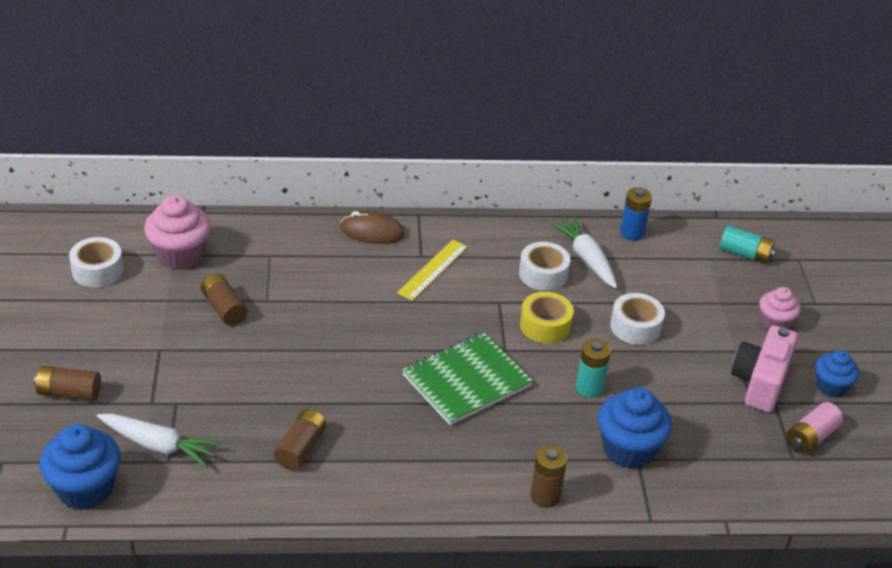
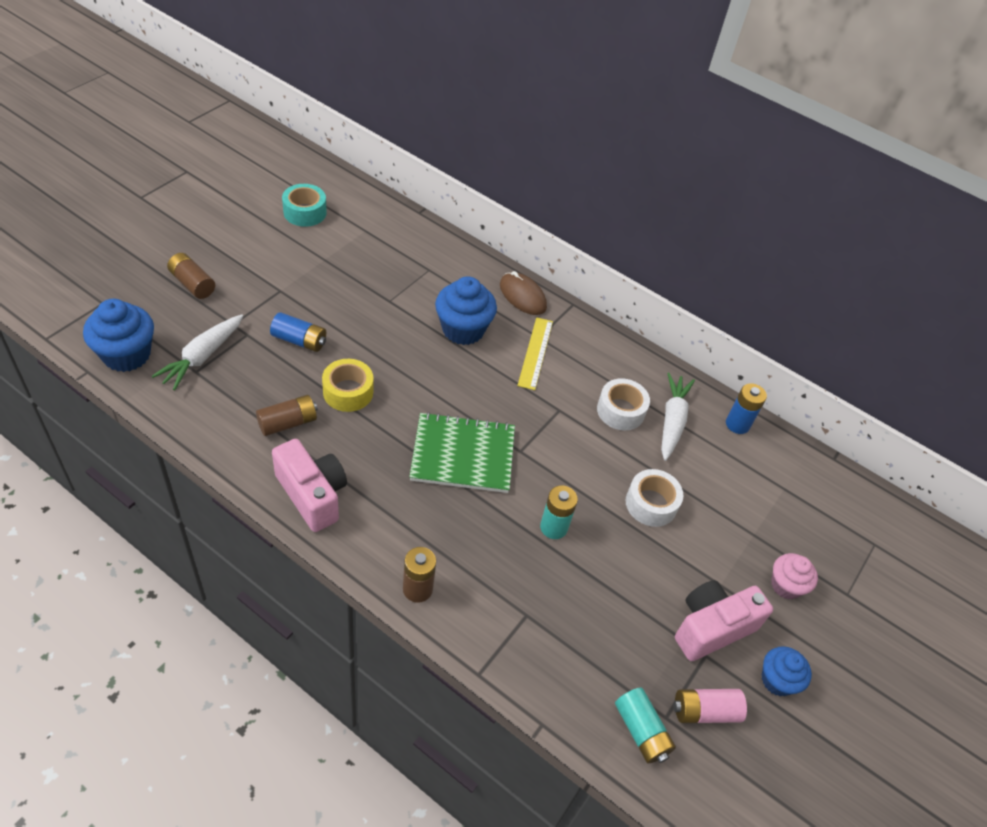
camera: 35 degrees right, 10 degrees up
white tape [69,237,124,287] -> turquoise tape [282,184,327,227]
white carrot [97,413,222,468] -> white carrot turned 60 degrees clockwise [152,314,243,390]
pink cupcake [144,195,211,270] -> none
brown battery [201,273,248,326] -> none
yellow ruler [397,240,468,301] -> yellow ruler turned 60 degrees counterclockwise [517,317,553,390]
yellow tape [520,292,574,344] -> yellow tape moved to [322,359,373,412]
blue cupcake [598,387,672,469] -> blue cupcake moved to [435,276,497,345]
turquoise battery [720,226,776,264] -> turquoise battery moved to [615,688,676,764]
none -> blue battery [270,312,326,352]
none -> pink camera [272,439,347,532]

